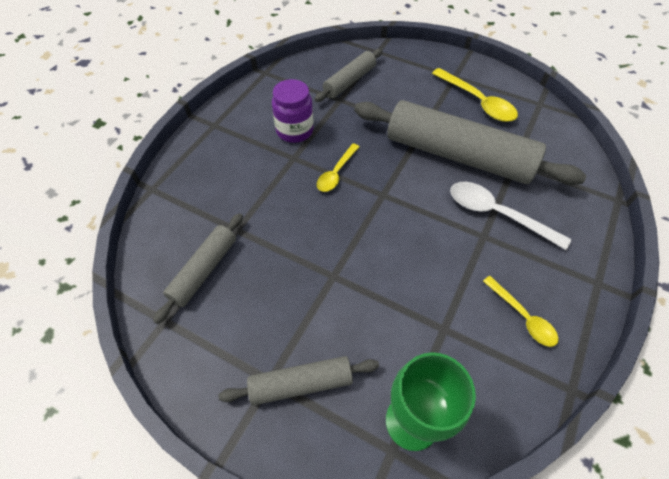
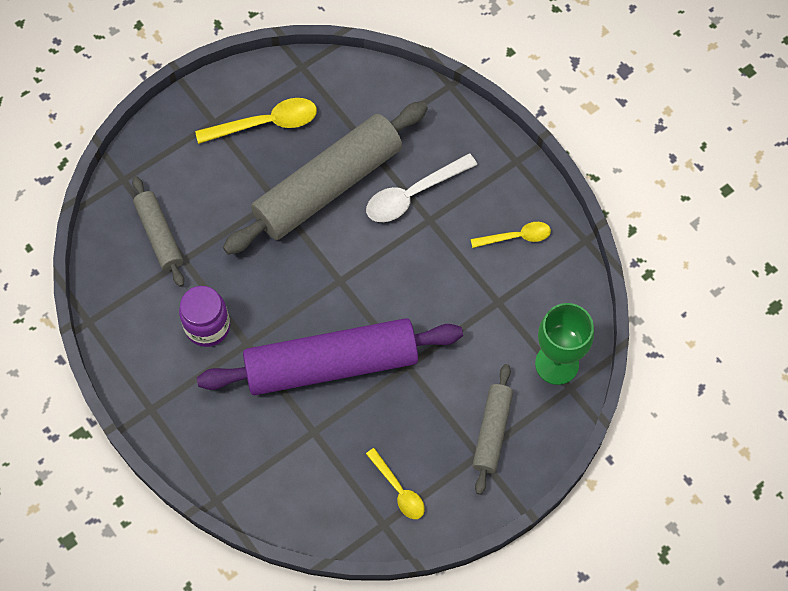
camera: 65 degrees left, 10 degrees up
grey rolling pin [153,213,243,324] -> none
yellow spoon [317,143,360,192] -> yellow spoon moved to [366,448,425,519]
none -> purple rolling pin [197,318,463,395]

